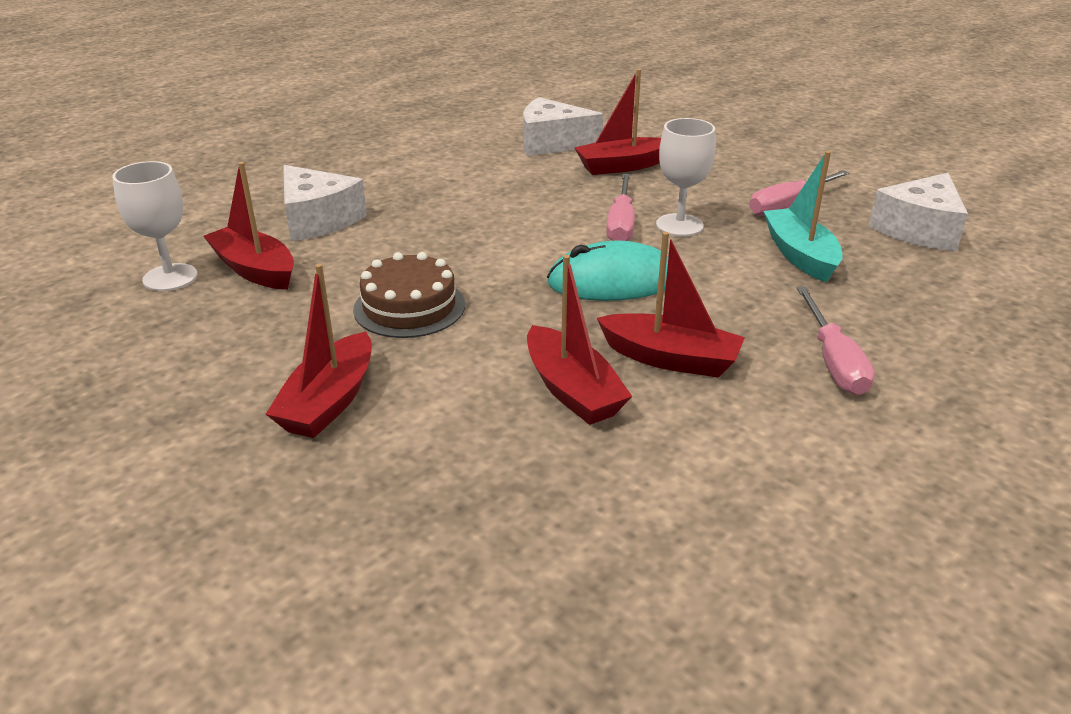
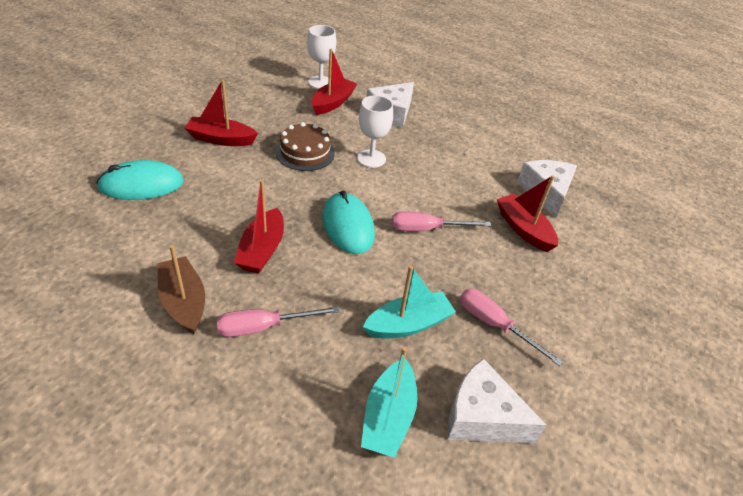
camera: 75 degrees right, 10 degrees up
red boat [527,255,632,425] -> none
white goblet [656,118,716,237] -> white goblet moved to [357,95,393,168]
none -> turquoise mouse [96,160,184,200]
none -> brown boat [158,245,205,334]
none -> turquoise boat [361,347,417,458]

